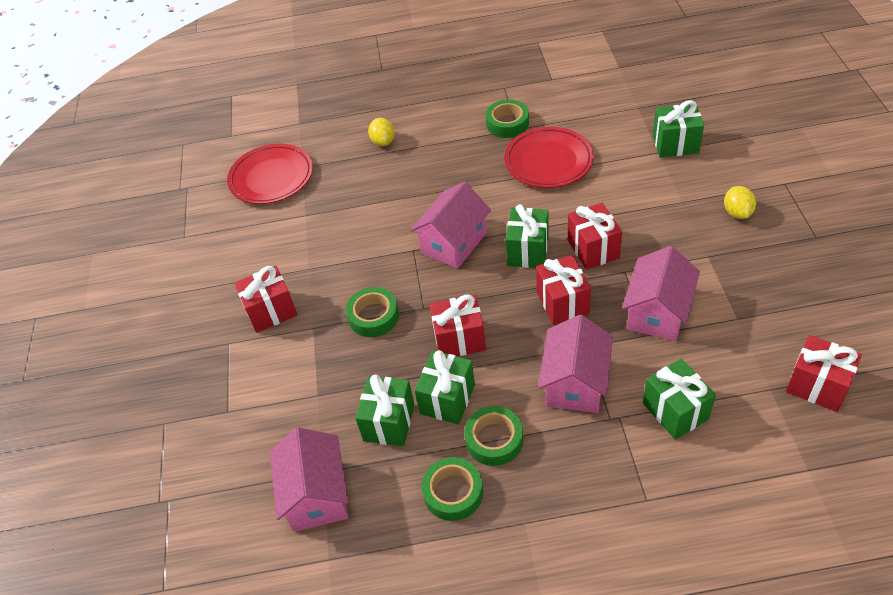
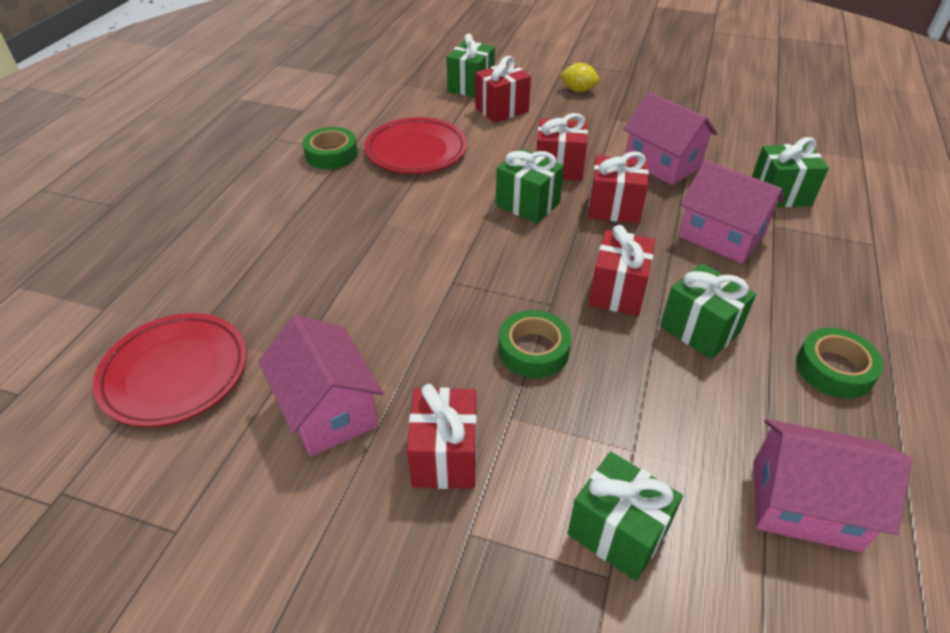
camera: 70 degrees left, 5 degrees down
green gift [355,375,415,446] -> green gift moved to [568,452,683,581]
yellow lemon [368,118,395,146] -> none
pink house [410,182,491,269] -> pink house moved to [258,315,384,457]
green tape [464,406,523,466] -> none
red gift [786,335,862,412] -> red gift moved to [475,56,531,123]

